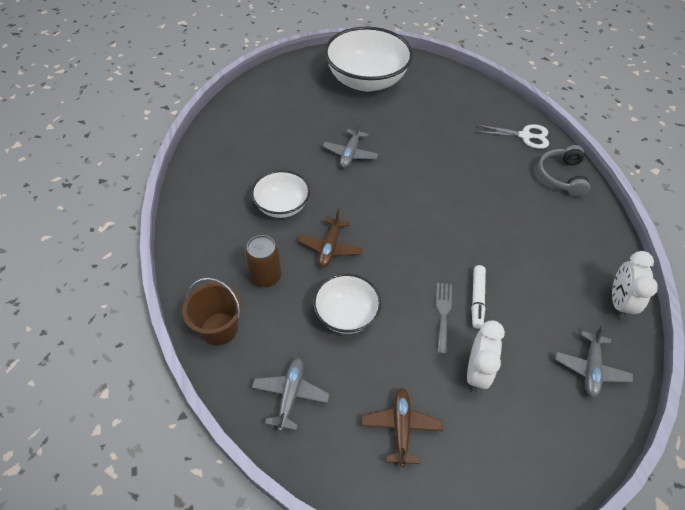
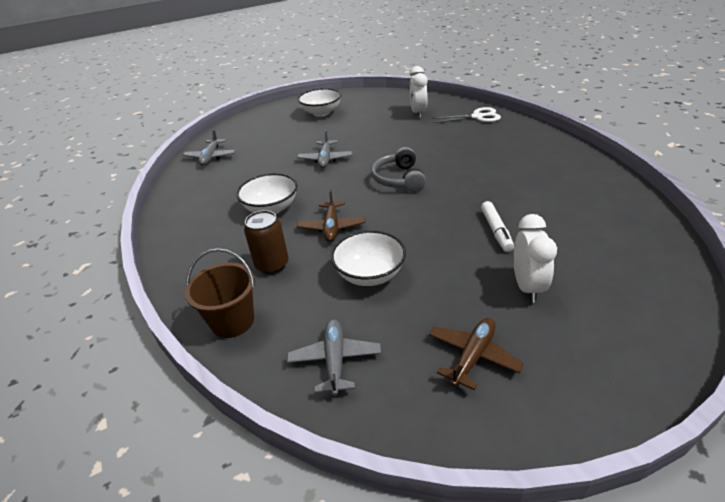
camera: 10 degrees left, 15 degrees down
white bowl [324,27,413,92] -> white bowl [298,88,341,117], size x0.55
brown plane [362,388,443,467] -> brown plane turned 45 degrees clockwise [429,318,524,390]
grey fork [436,283,452,354] -> none
grey headphones [538,145,590,197] -> grey headphones moved to [371,147,426,192]
grey plane [555,325,633,398] -> grey plane moved to [183,129,236,166]
white clock [612,251,658,319] -> white clock moved to [410,66,428,118]

